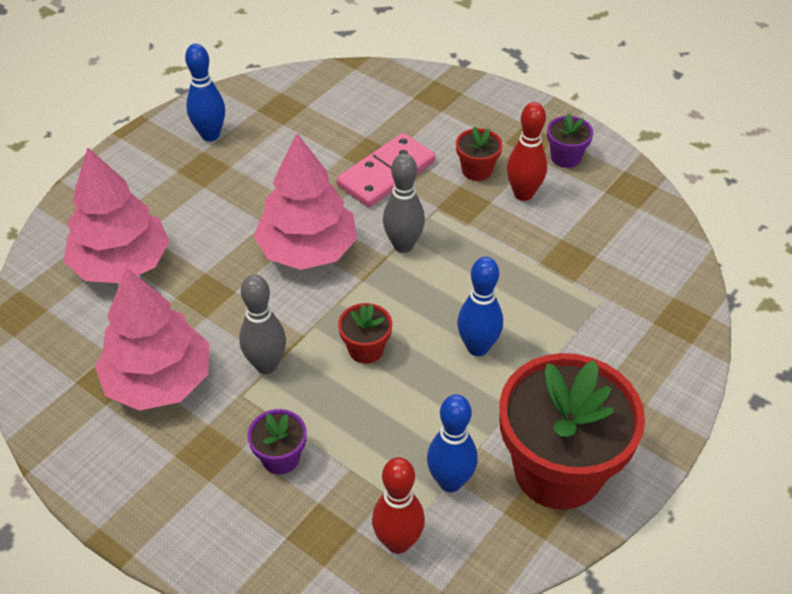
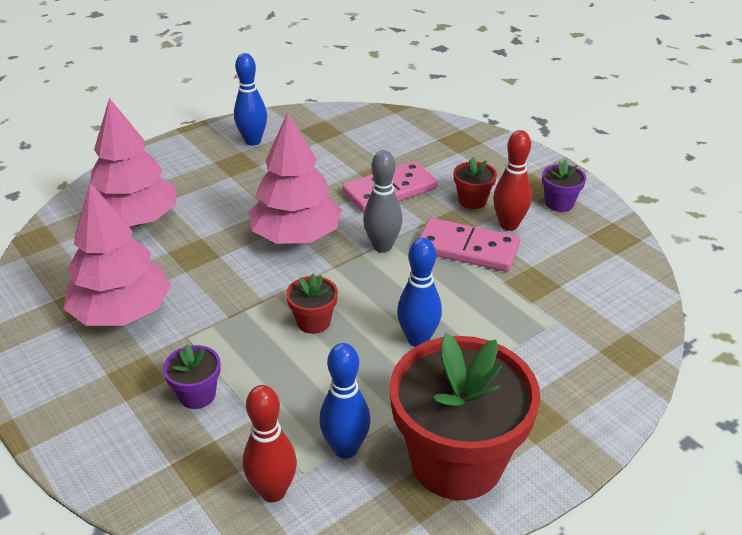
camera: 15 degrees right, 10 degrees down
grey bowling pin [239,274,286,374] -> none
none -> pink domino [420,218,520,272]

